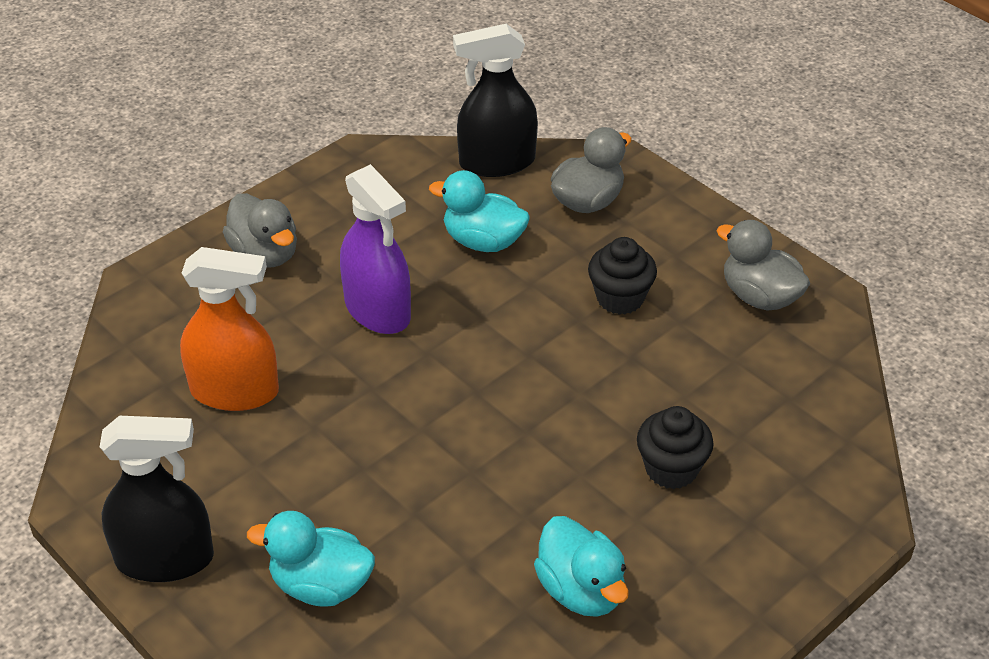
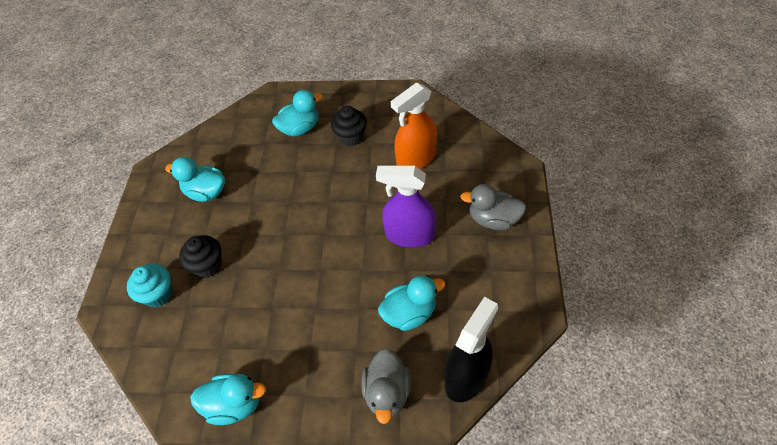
camera: 140 degrees right, 10 degrees up
black spray bottle [100,416,214,582] -> none
black cupcake [588,237,657,315] -> black cupcake moved to [331,106,367,146]
grey duck [717,220,810,311] -> turquoise duck [190,374,266,425]
none -> turquoise cupcake [127,264,173,308]

